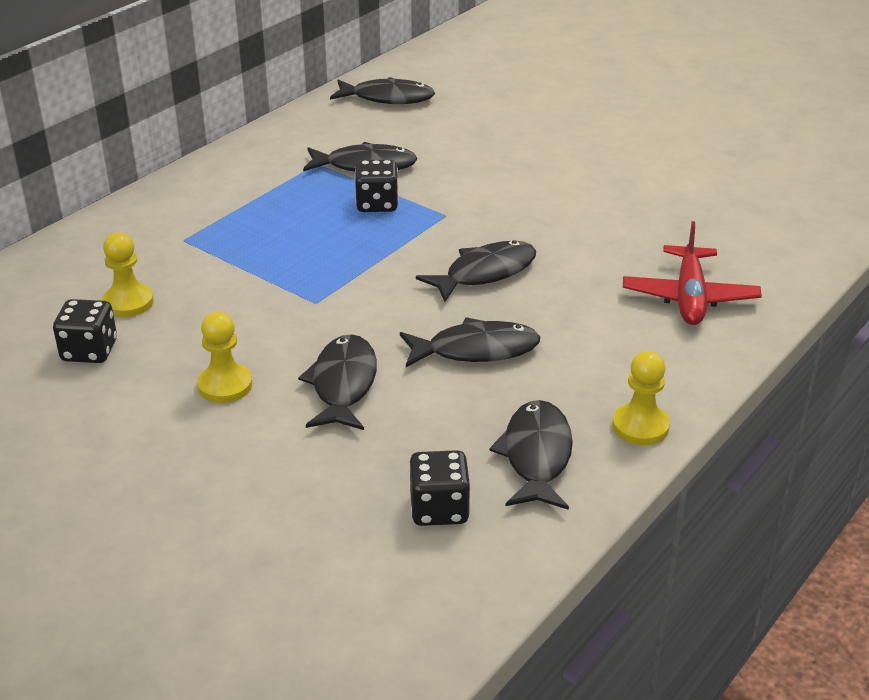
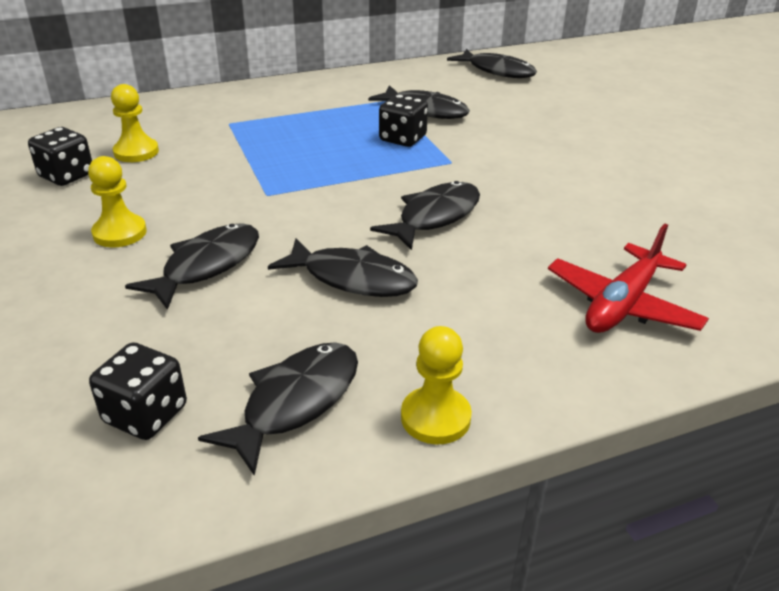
camera: 30 degrees right, 0 degrees up
black fish [416,240,536,302] -> black fish turned 45 degrees counterclockwise [370,181,480,250]

